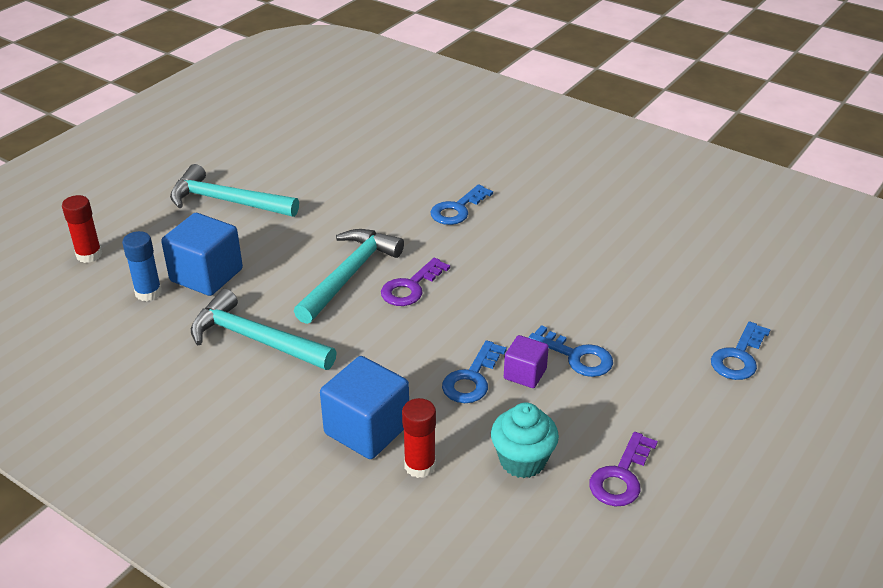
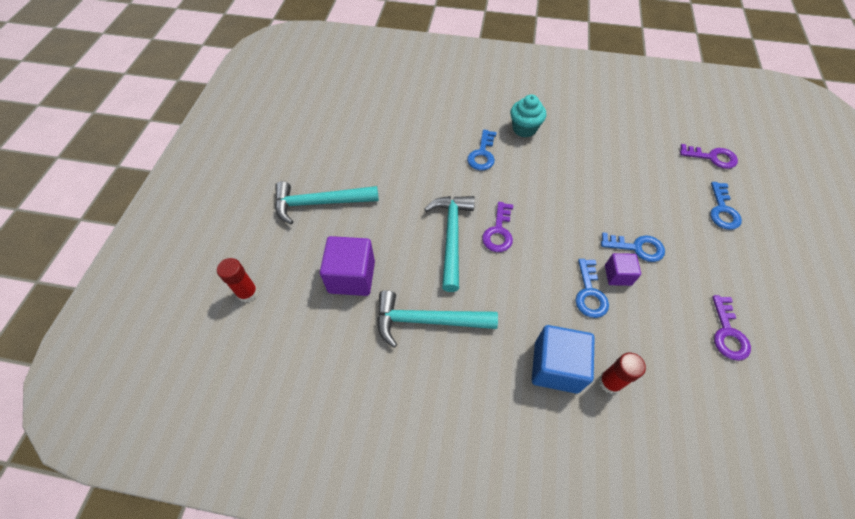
camera: 25 degrees left, 20 degrees up
blue glue stick [122,231,162,301] -> none
blue cube [161,213,243,296] -> purple cube [320,236,375,296]
turquoise cupcake [491,403,559,478] -> turquoise cupcake moved to [510,95,546,138]
none -> purple key [680,144,738,169]

